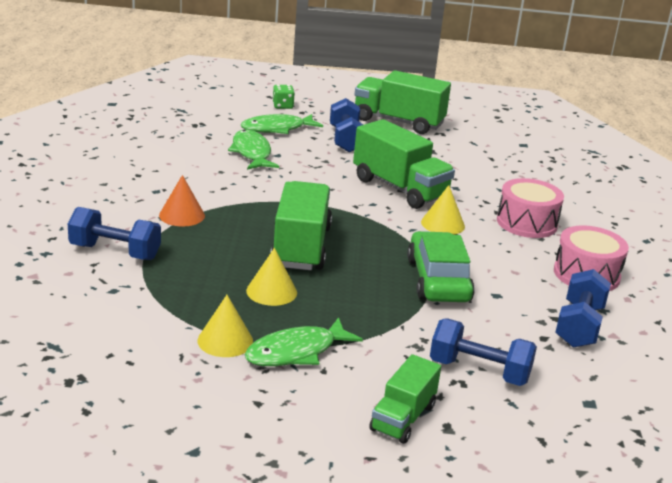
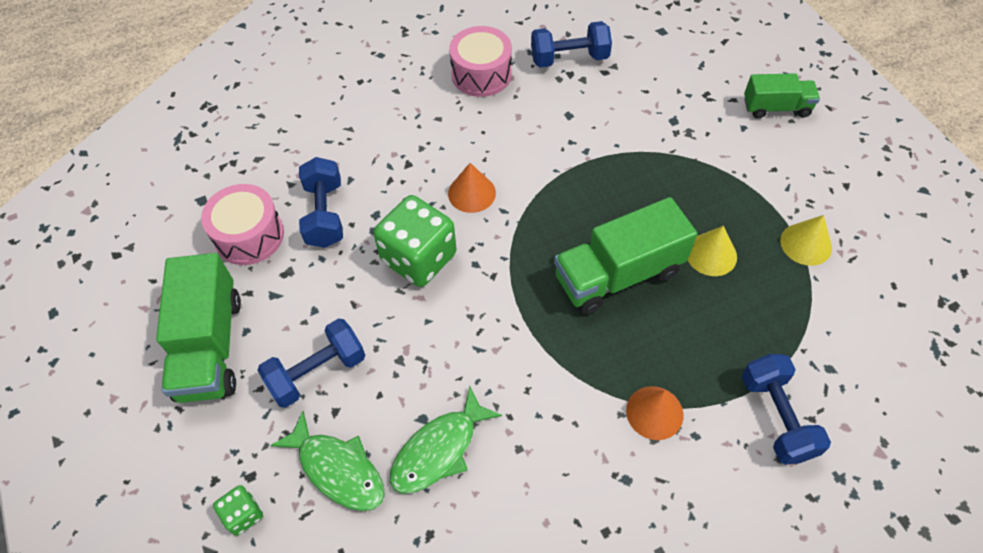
camera: 115 degrees left, 30 degrees up
green fish [244,317,363,366] -> none
green truck [353,119,455,209] -> green dice [373,195,457,287]
green car [407,231,475,302] -> none
yellow cone [421,185,465,235] -> orange cone [448,163,496,213]
blue dumbbell [430,319,537,386] -> blue dumbbell moved to [299,157,343,248]
pink drum [497,178,564,238] -> pink drum moved to [201,184,284,265]

